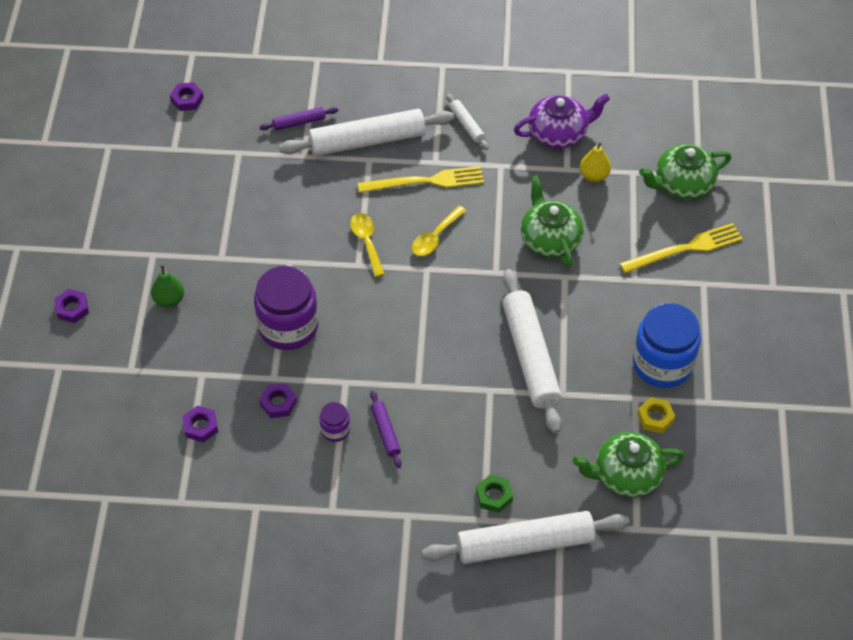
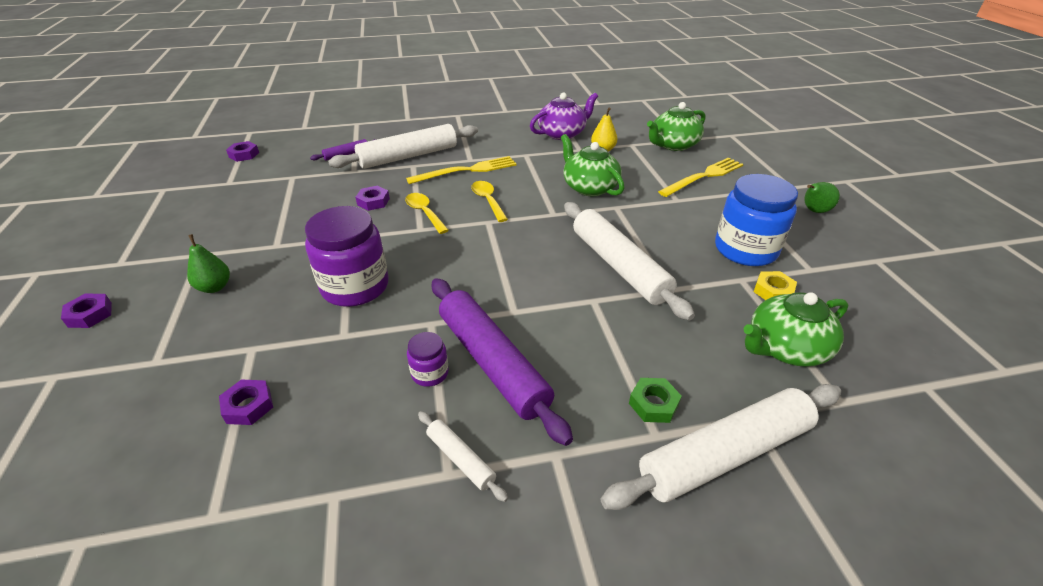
camera: 15 degrees left, 15 degrees down
purple nut [259,383,297,418] -> purple nut moved to [355,186,390,211]
purple rolling pin [370,390,401,468] -> purple rolling pin [432,278,573,446], size x2.19
yellow spoon [412,206,466,256] -> yellow spoon turned 135 degrees clockwise [471,181,508,222]
white rolling pin [446,93,489,150] -> white rolling pin moved to [418,411,508,502]
none -> green pear [804,182,840,213]

